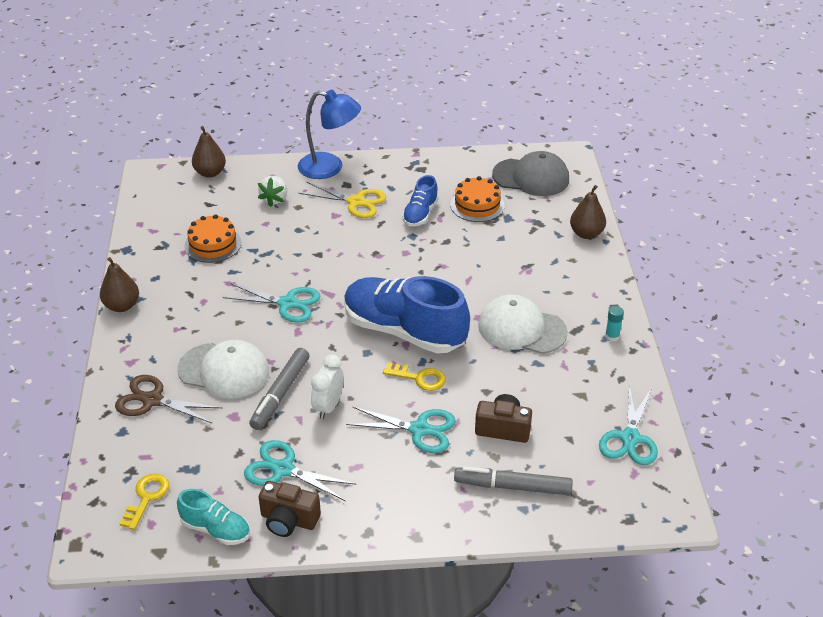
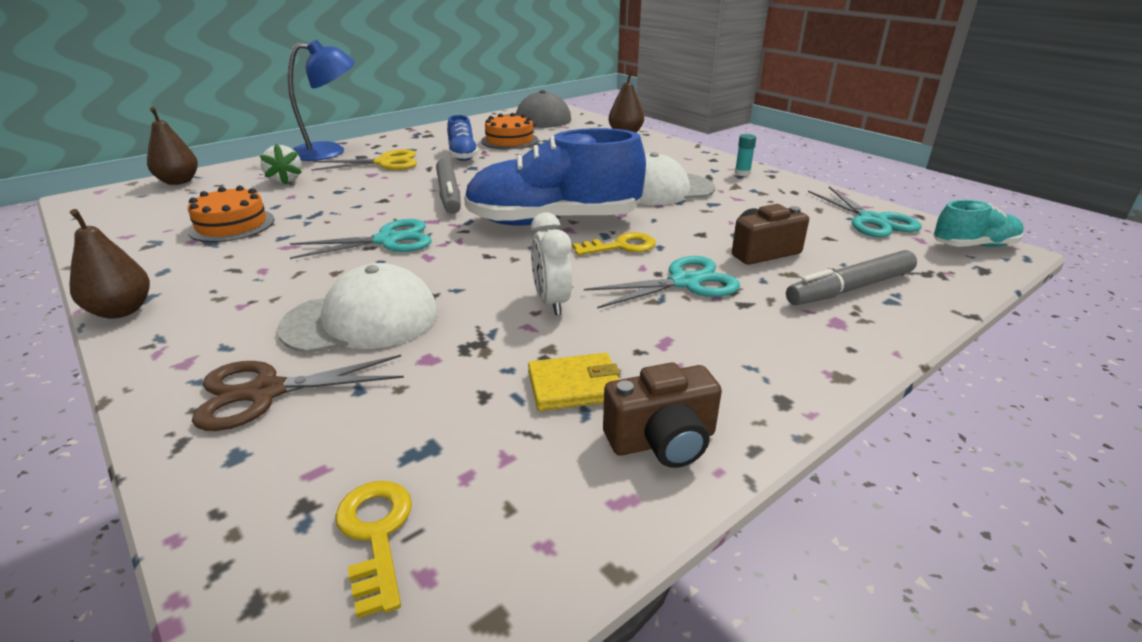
camera: 35 degrees left, 10 degrees down
turquoise shoe [177,489,250,545] -> turquoise shoe moved to [933,200,1024,247]
turquoise scissors [244,440,356,501] -> yellow wallet [528,353,620,411]
grey marker [249,348,310,430] -> grey marker moved to [436,159,461,214]

